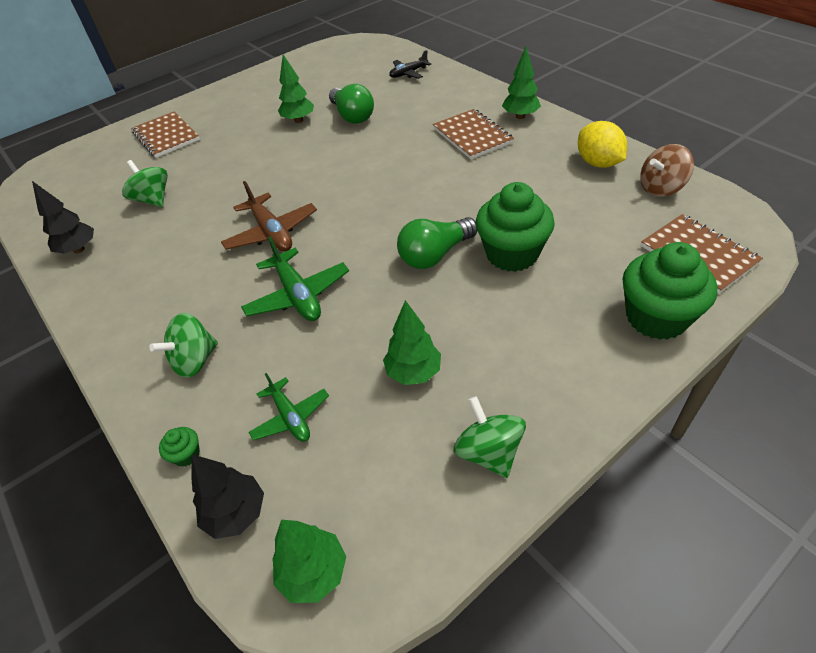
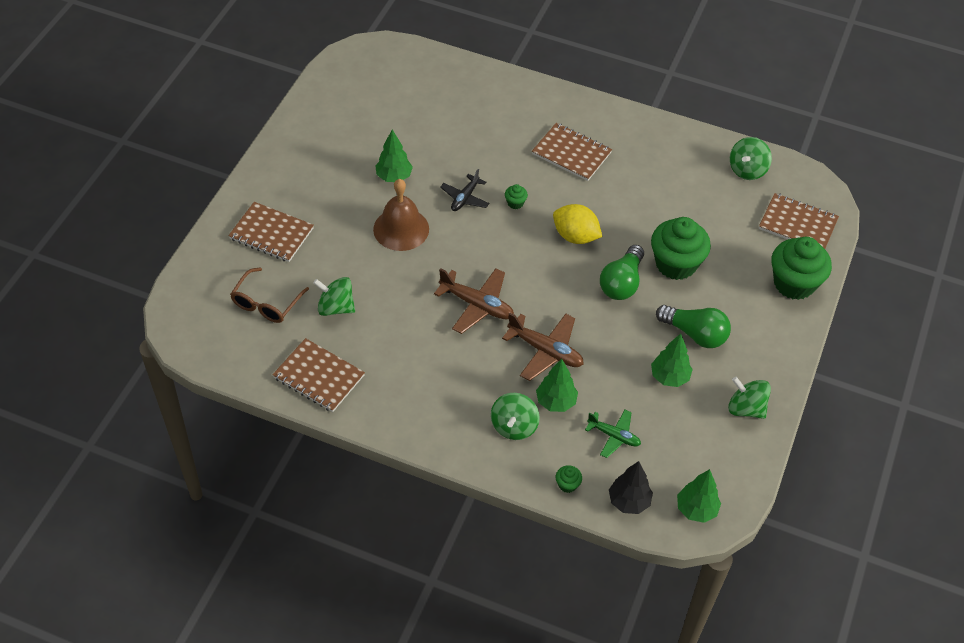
camera: 35 degrees left, 5 degrees up
black tree [32,181,94,254] -> brown notebook [273,338,365,412]
green plane [241,236,349,321] -> brown plane [502,313,584,381]
green light bulb [329,84,374,124] -> green light bulb moved to [656,305,731,348]
black plane [389,50,431,79] -> black plane moved to [440,169,489,211]
green tree [502,47,541,119] -> green tree moved to [536,359,578,412]
yellow lemon [578,121,627,168] -> yellow lemon moved to [553,204,603,244]
brown spinning top [641,144,694,197] -> green spinning top [730,137,772,180]
none -> brown glasses [230,267,309,323]
none -> brown bell [373,179,429,251]
none -> green cupcake [505,184,528,209]

